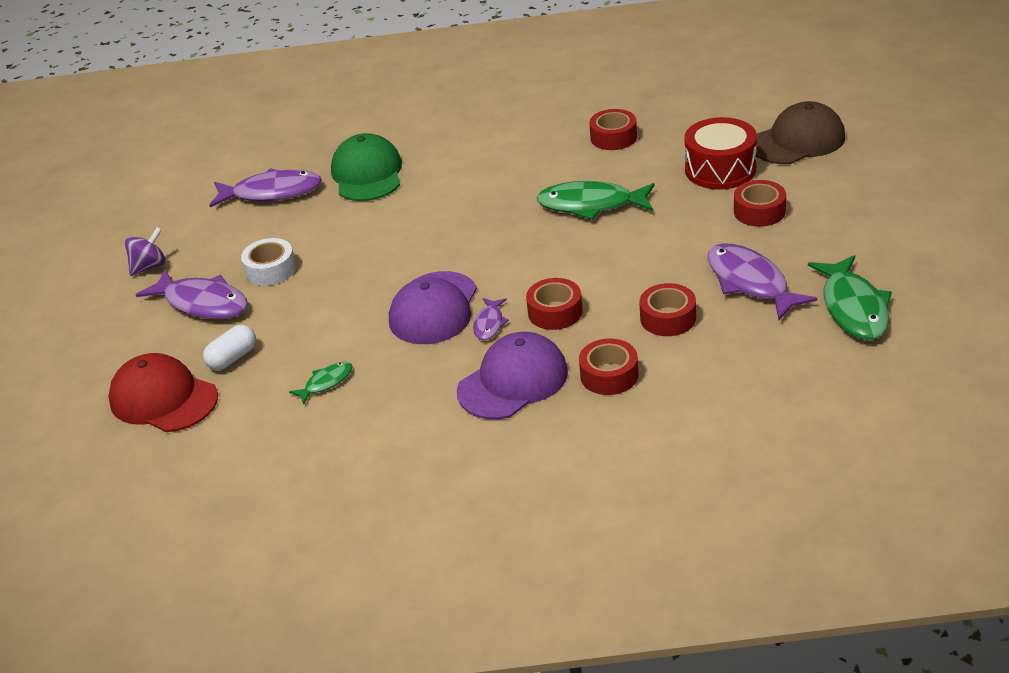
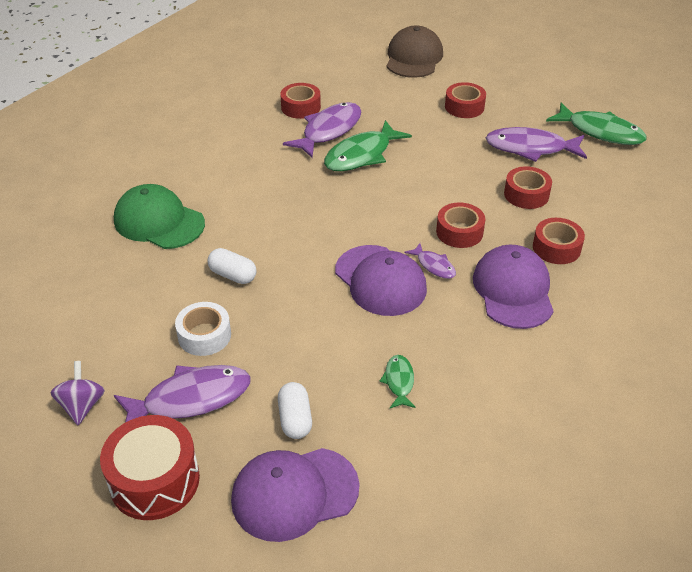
camera: 55 degrees left, 5 degrees up
red cap [108,353,218,432] -> purple cap [231,448,359,542]
purple fish [209,168,322,207] -> purple fish moved to [283,102,361,158]
red drum [684,117,757,190] -> red drum moved to [100,415,200,520]
none -> white capsule [207,248,257,284]

